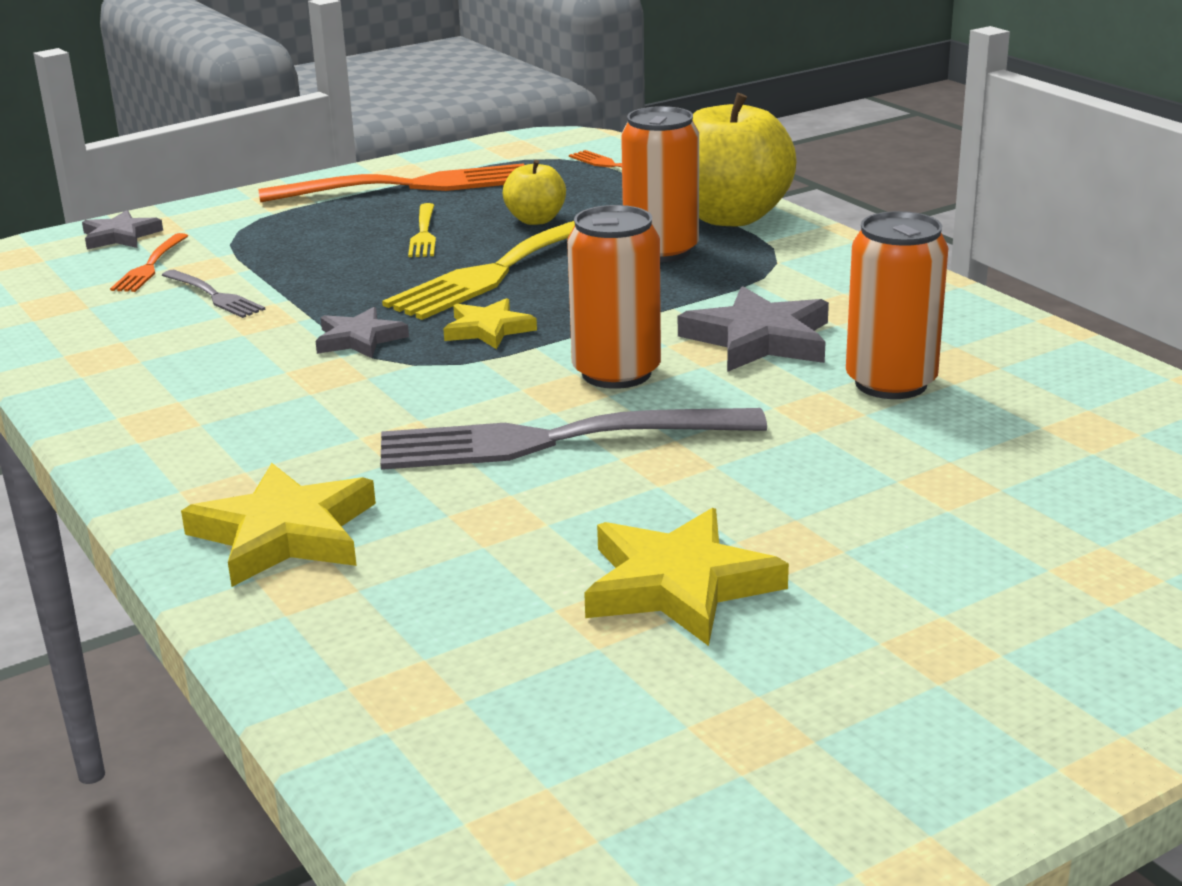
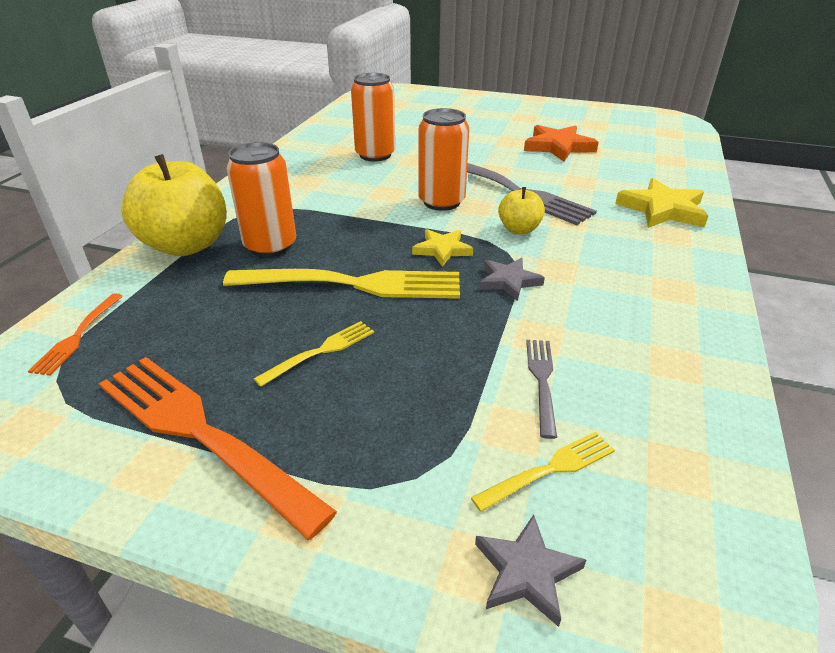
camera: 130 degrees left, 10 degrees up
orange fork [110,233,188,292] -> yellow fork [471,432,615,512]
yellow apple [503,160,566,225] -> yellow apple moved to [498,187,545,234]
yellow star [584,508,789,646] -> orange star [524,125,599,161]
grey star [678,286,829,372] -> none

